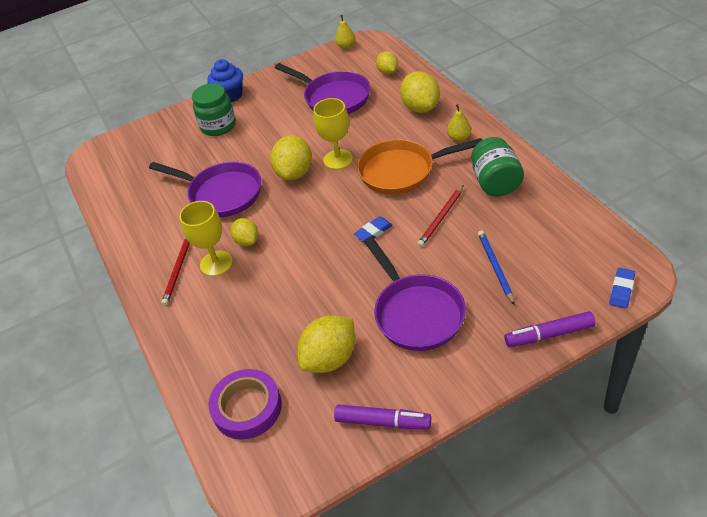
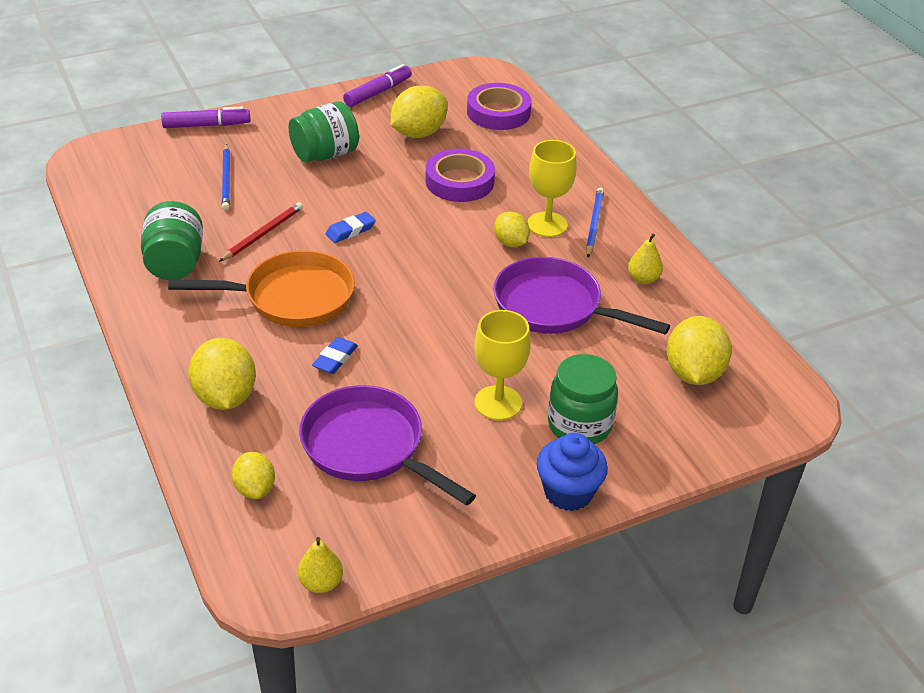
camera: 175 degrees right, 5 degrees down
red pencil [162,238,190,305] -> blue pencil [586,187,604,258]
yellow lemon [270,135,312,180] -> yellow lemon moved to [667,316,732,385]
yellow goblet [313,98,353,170] -> yellow goblet moved to [475,310,531,420]
purple marker [334,404,431,429] -> purple marker turned 120 degrees clockwise [343,64,412,107]
purple pan [364,237,466,351] -> green jar [289,102,359,162]
yellow pear [447,104,471,142] -> yellow pear moved to [628,233,663,284]
blue eraser [609,268,635,309] -> blue eraser moved to [312,337,358,374]
none -> purple tape [426,149,495,202]

